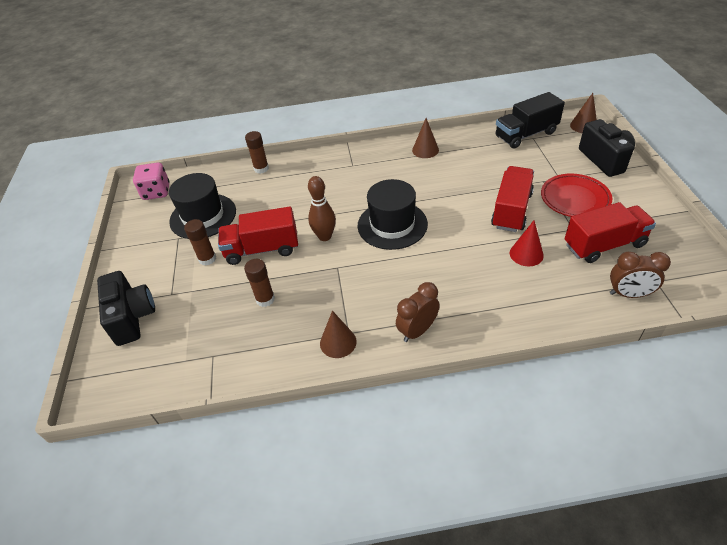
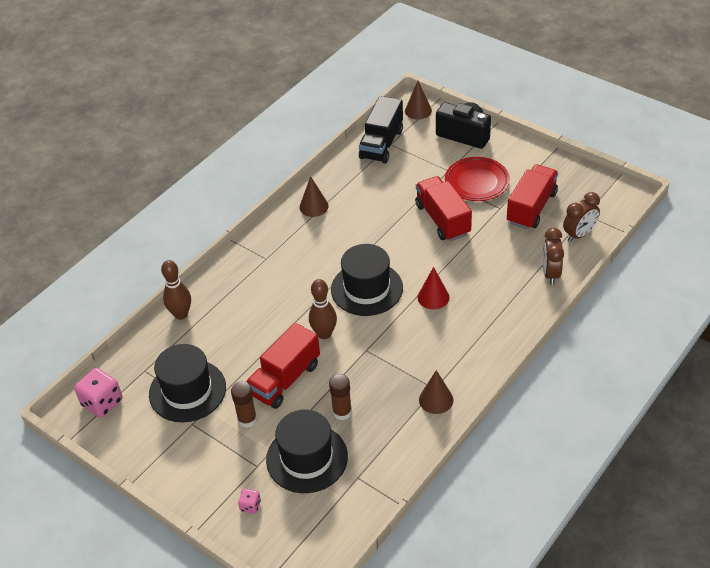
camera: 45 degrees left, 0 degrees up
black camera [97,271,155,346] -> pink dice [238,489,261,514]
brown glue stick [245,131,269,174] -> brown bowling pin [161,260,191,320]
brown clock [396,282,439,342] -> brown clock moved to [543,228,564,285]
red cone [510,220,544,266] -> red cone moved to [418,267,449,309]
none -> black hat [266,410,348,493]

